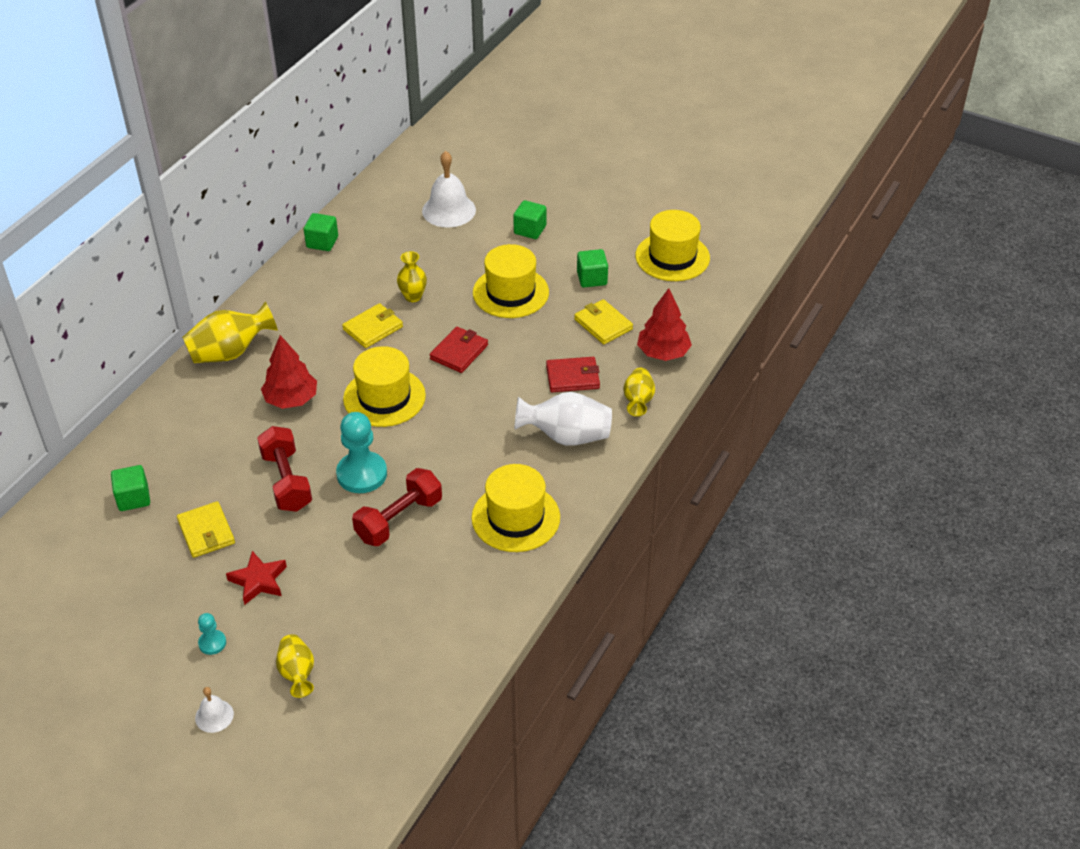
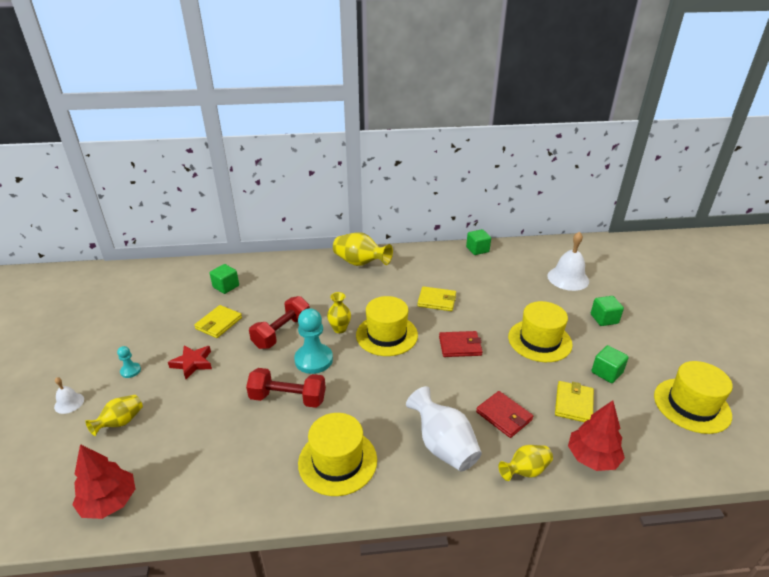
camera: 55 degrees right, 10 degrees down
red tree [261,335,317,409] -> red tree moved to [72,444,135,519]
yellow vase [397,251,427,302] -> yellow vase moved to [327,292,351,333]

